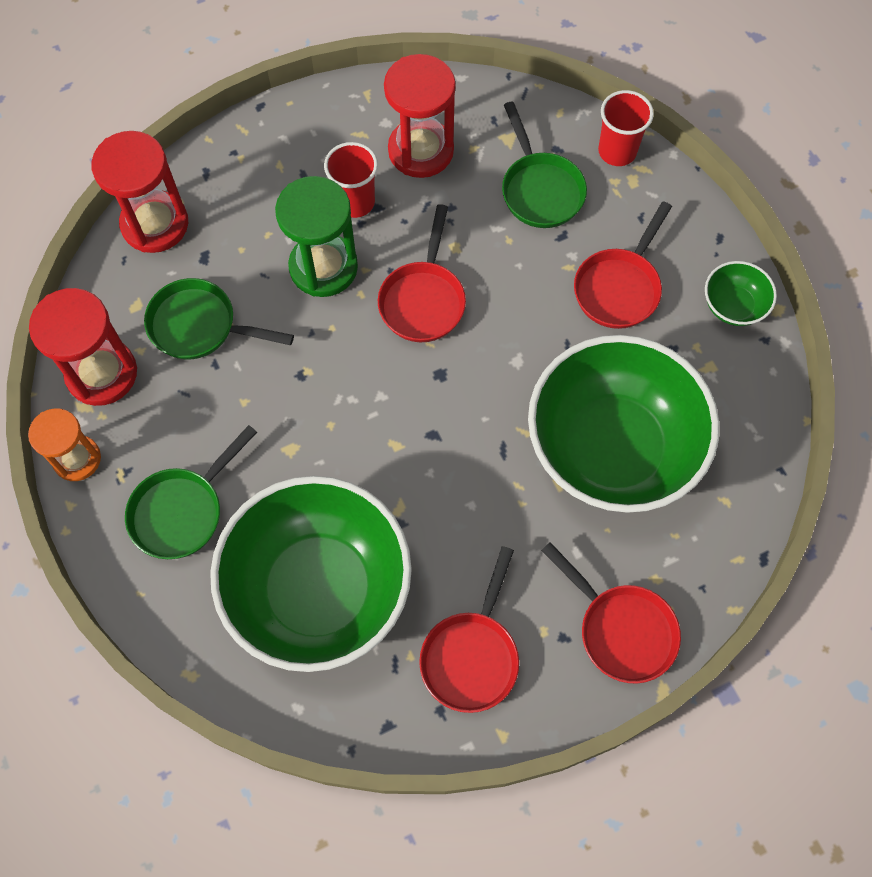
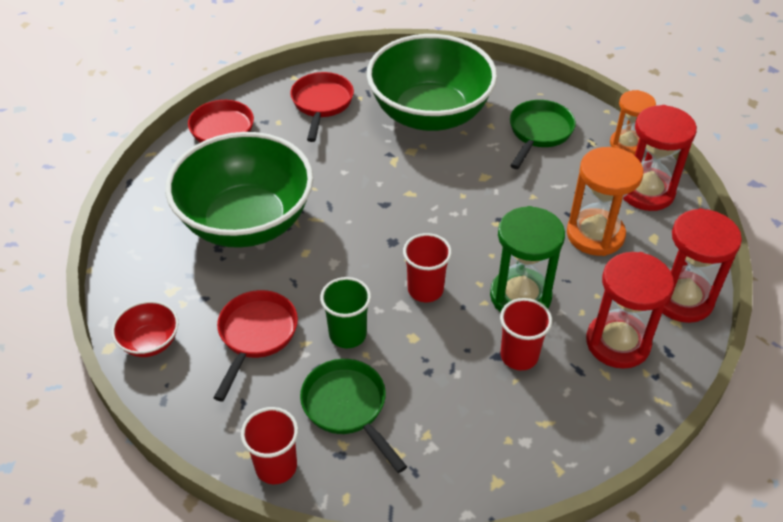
camera: 165 degrees right, 20 degrees down
green pan [144,278,294,359] -> orange hourglass [567,147,644,256]
red pan [378,204,466,342] -> red cup [403,233,452,302]
red hourglass [384,54,456,178] -> red hourglass moved to [586,252,674,369]
green bowl [705,261,777,326] -> red bowl [112,301,178,357]
none -> green cup [320,277,371,348]

